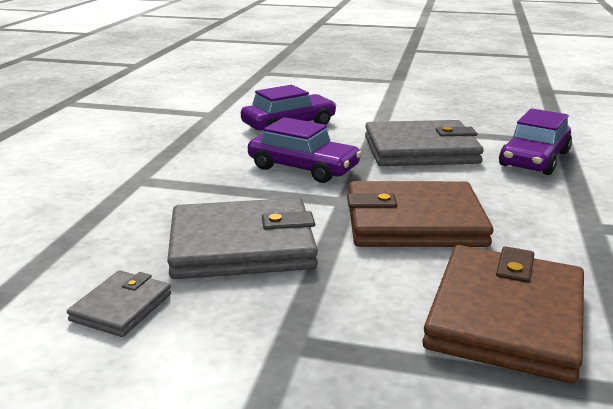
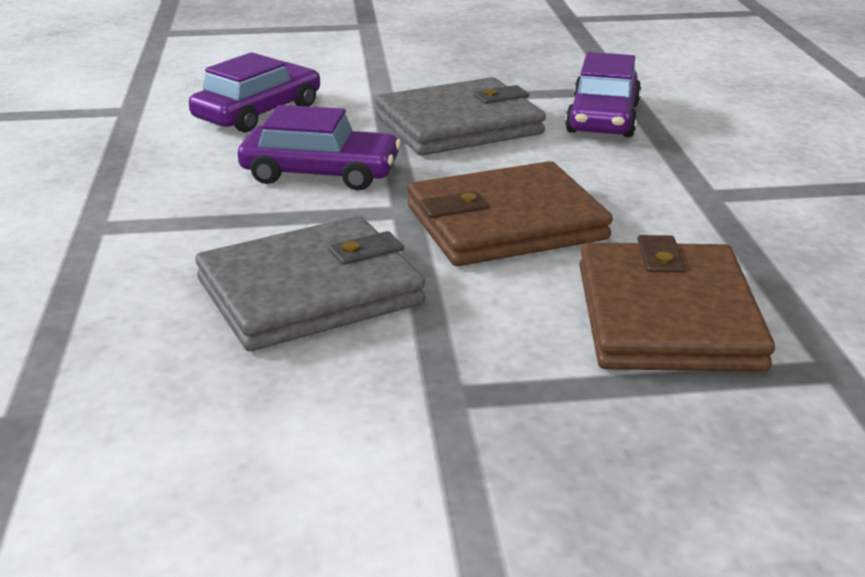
camera: 20 degrees left, 5 degrees up
grey wallet [67,270,171,337] -> none

